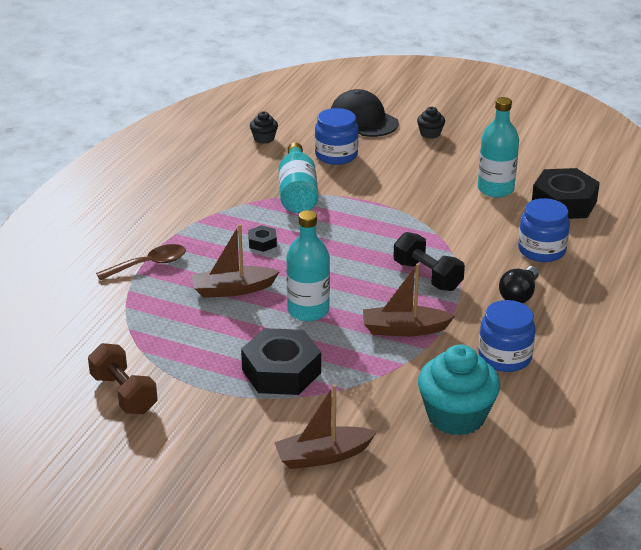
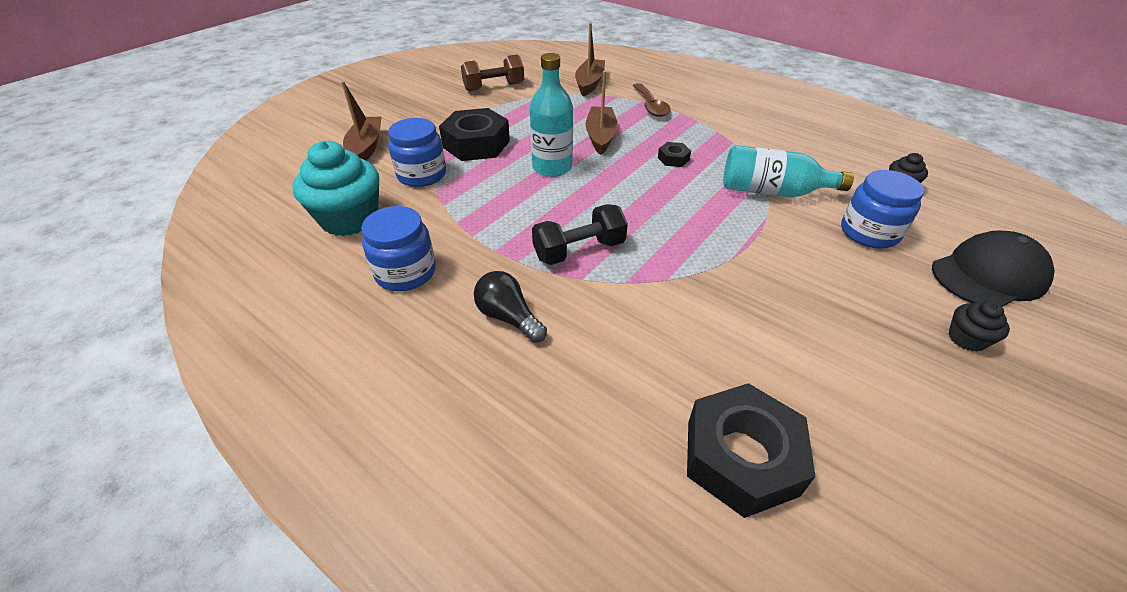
camera: 105 degrees right, 10 degrees up
brown boat [363,263,455,336] -> brown boat moved to [575,23,605,97]
turquoise bottle [478,97,519,198] -> none
blue jar [518,198,570,262] -> blue jar moved to [388,118,446,187]

